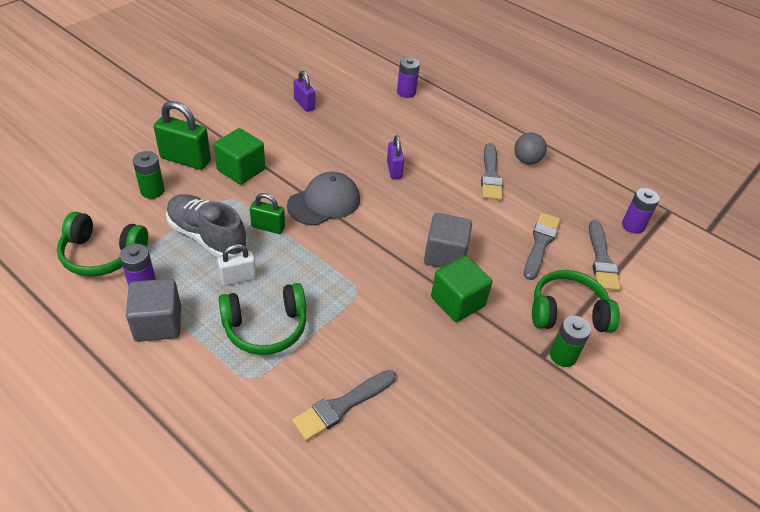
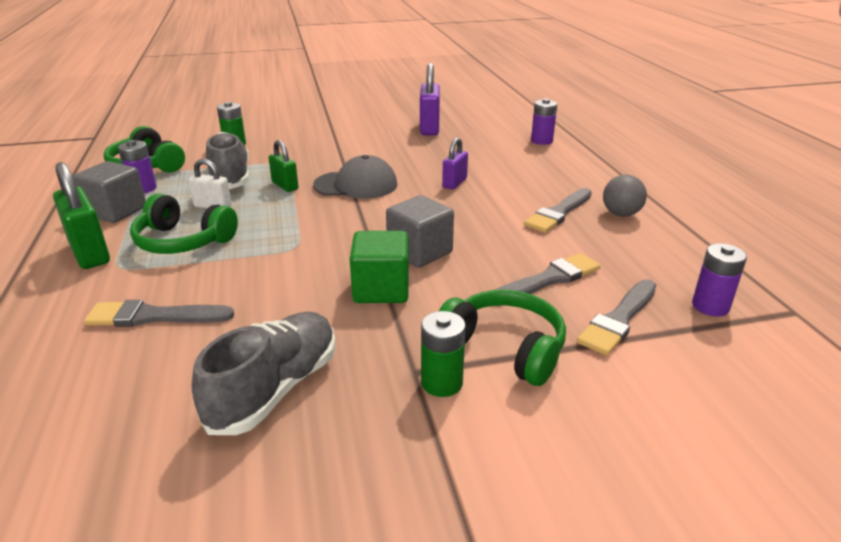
camera: 40 degrees right, 15 degrees down
green padlock [154,101,211,170] -> green padlock moved to [53,162,110,269]
green cube [214,128,265,185] -> none
purple padlock [294,71,315,112] -> purple padlock [420,63,440,135], size x1.65
none -> grey shoe [192,312,336,435]

